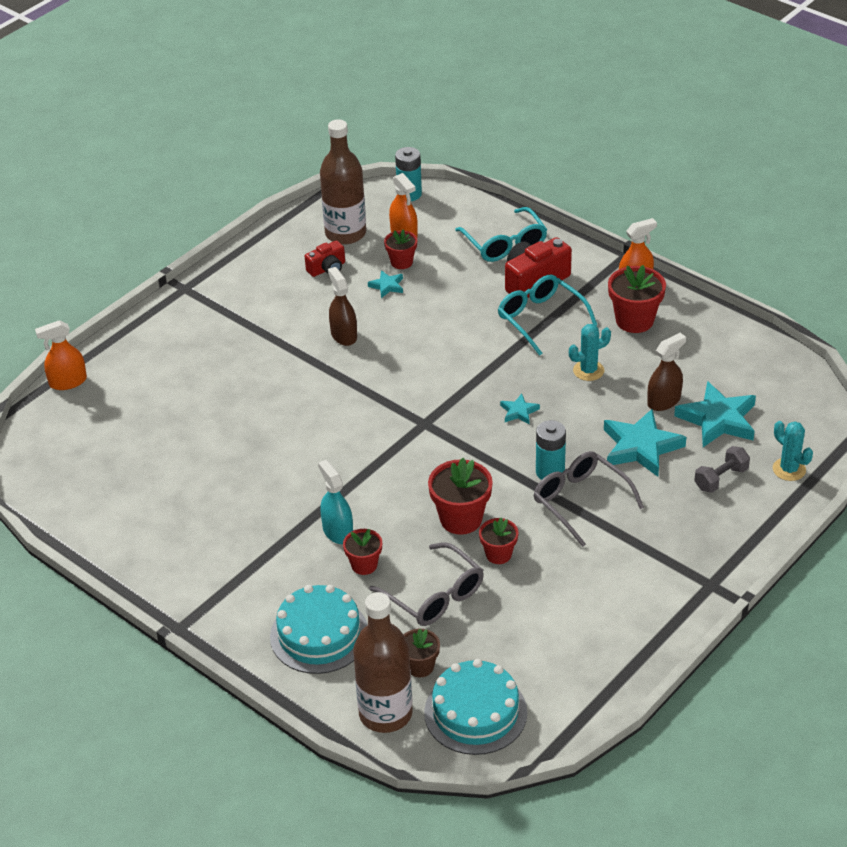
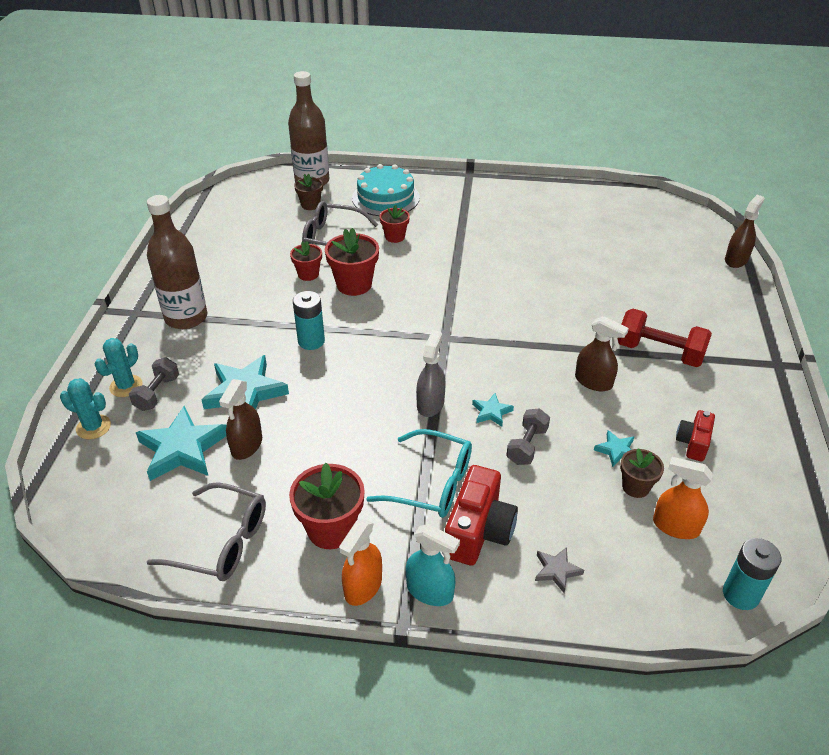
camera: 145 degrees right, 0 degrees up
orange spray bottle [35,320,87,390] -> brown spray bottle [725,195,765,268]
turquoise spray bottle [318,460,353,544] -> turquoise spray bottle moved to [406,524,460,606]
brown bottle [320,119,366,244] -> brown bottle moved to [147,195,207,329]
red flower pot [384,229,417,269] -> brown flower pot [620,448,664,498]
turquoise cake [424,659,527,755] -> none
turquoise glasses [455,207,547,262] -> grey star [535,547,584,593]
turquoise star [500,394,540,424] -> turquoise star moved to [472,393,514,427]
grey glasses [533,451,644,547] -> grey glasses moved to [147,482,266,581]
turquoise cactus [569,324,611,381] -> turquoise cactus moved to [95,338,143,397]
none -> grey spray bottle [416,330,446,417]
none -> grey dumbbell [506,408,550,465]
none -> red dumbbell [618,309,712,367]

